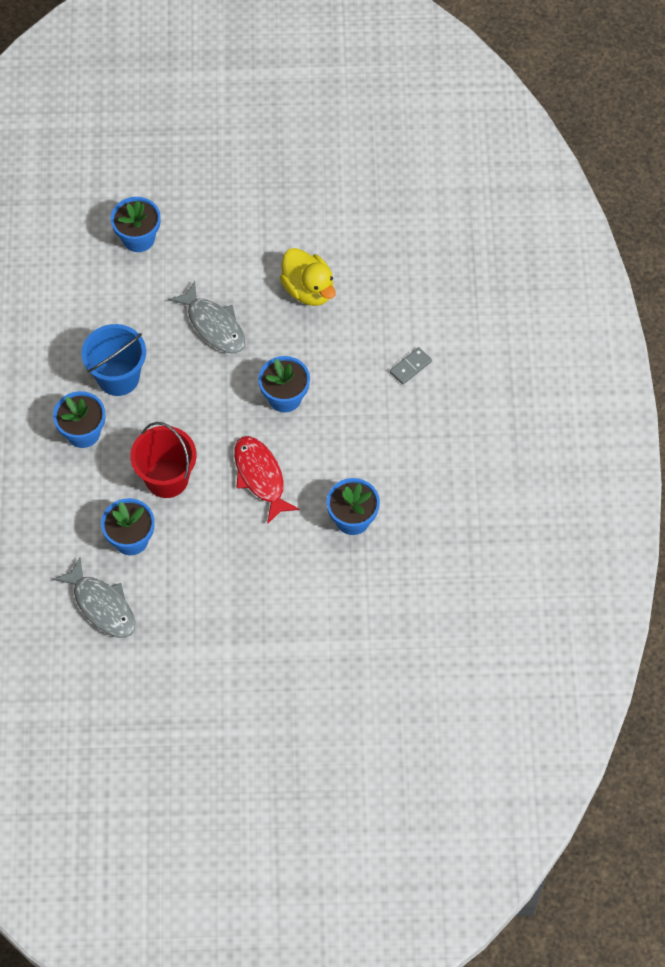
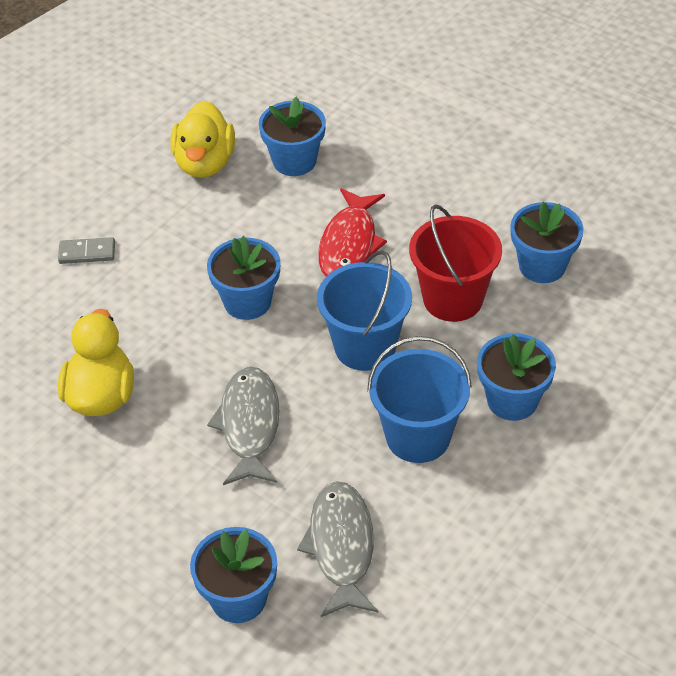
camera: 140 degrees left, 15 degrees down
grey fish [53,557,135,638] -> grey fish moved to [297,481,379,617]
none -> yellow duck [170,100,235,178]
none -> blue bucket [317,250,412,371]

